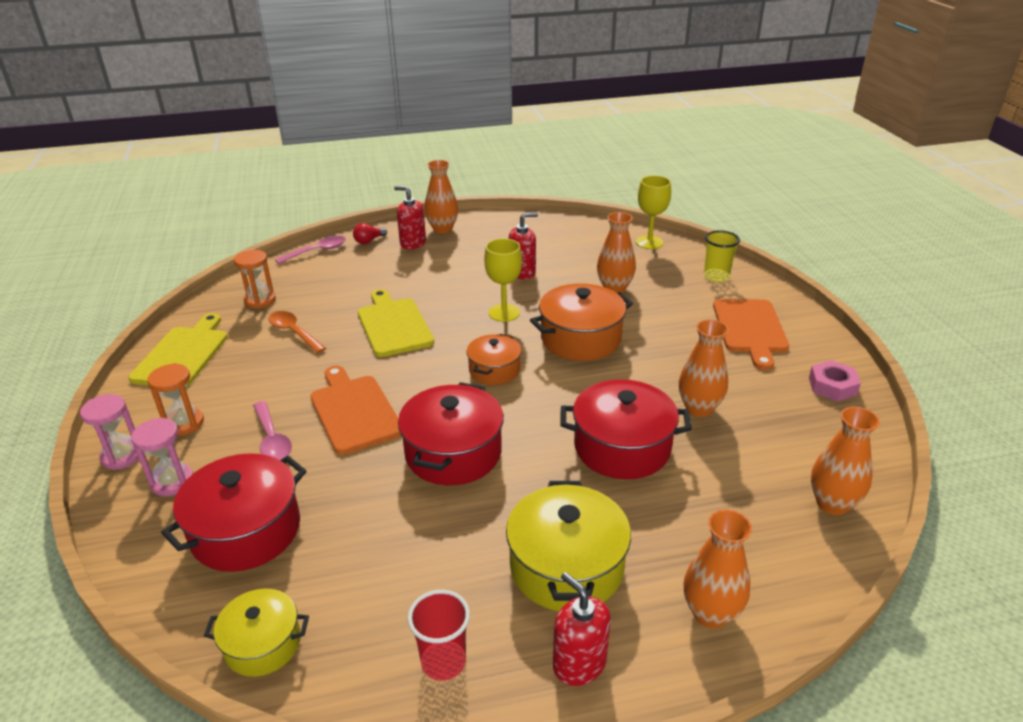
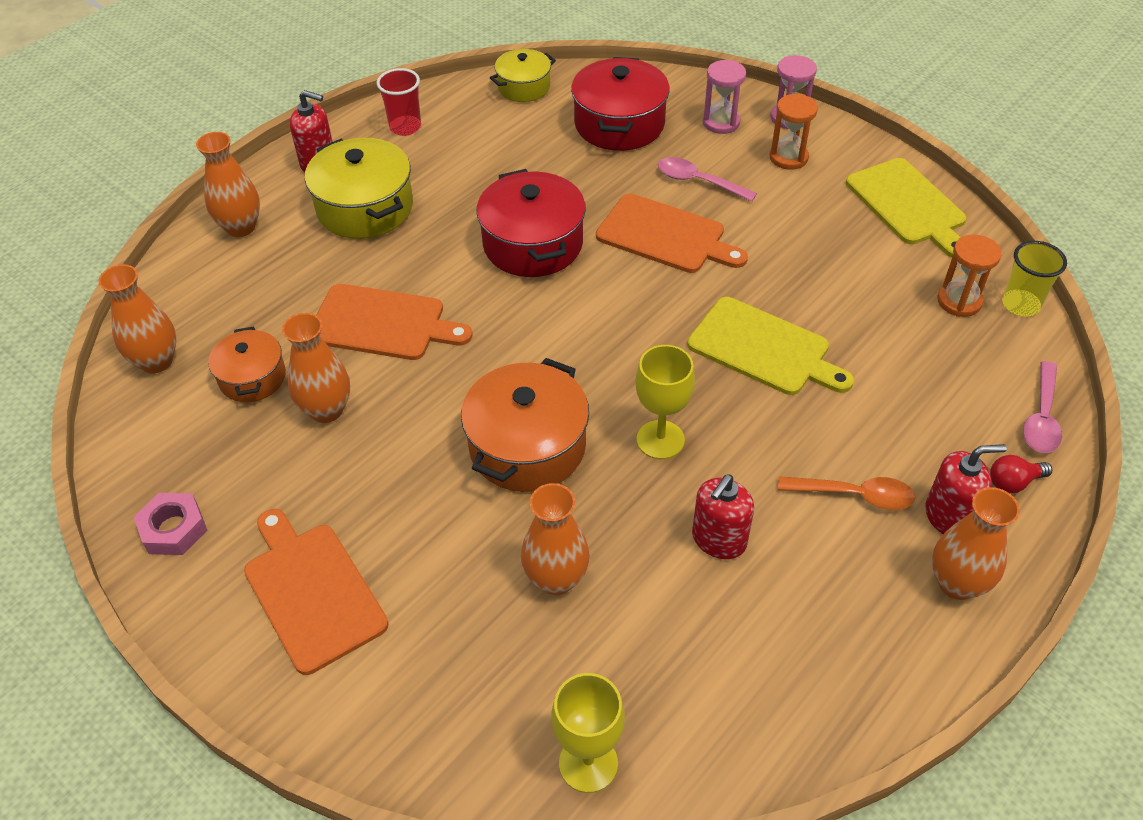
camera: 145 degrees right, 15 degrees up
orange spoon [268,311,326,353] -> orange spoon moved to [778,476,915,510]
red light bulb [353,223,387,244] -> red light bulb turned 120 degrees counterclockwise [990,455,1052,493]
orange pot [466,334,522,385] -> orange pot moved to [208,327,286,402]
red pot [560,379,692,479] -> orange cutting board [316,284,473,360]
yellow cup [704,230,740,282] -> yellow cup moved to [1002,241,1067,316]

